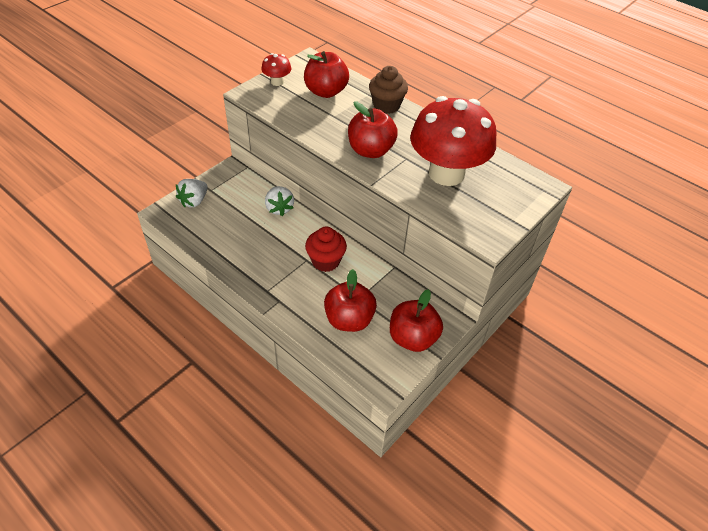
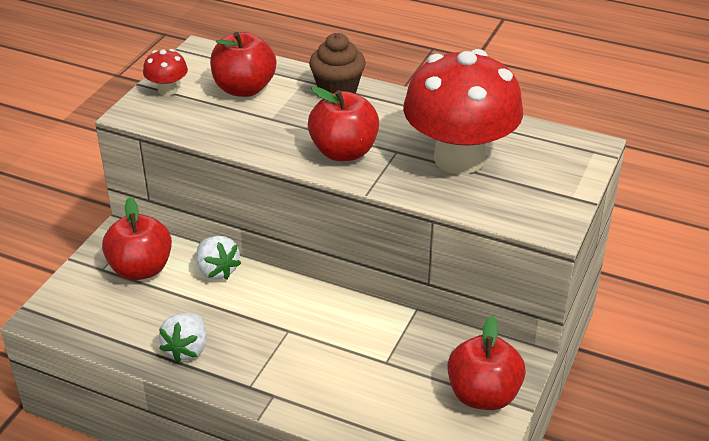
camera: 15 degrees left, 10 degrees down
white strawberry [176,179,208,207] -> white strawberry moved to [159,313,207,363]
red cupcake [305,227,347,272] -> none
red apple [324,269,377,332] -> red apple moved to [102,197,172,280]

